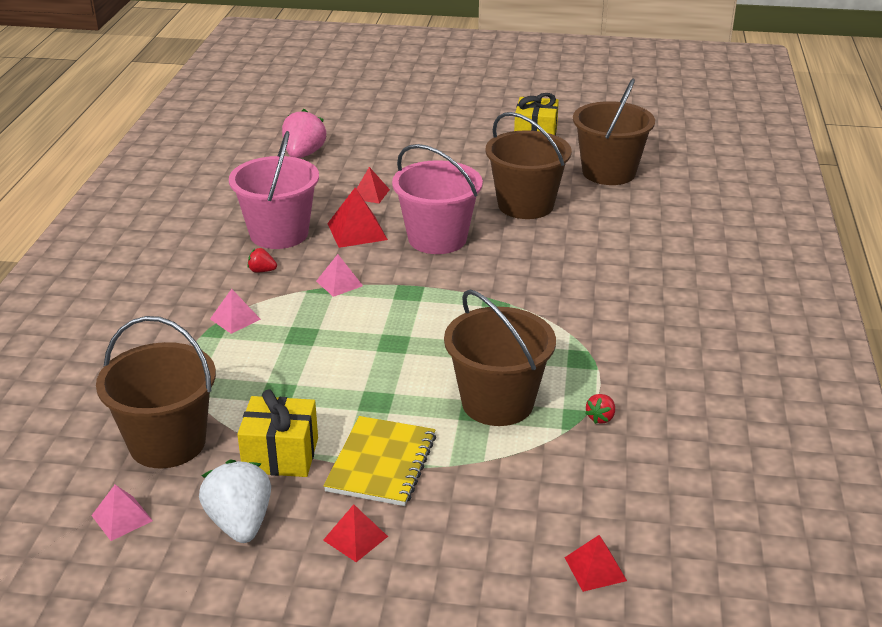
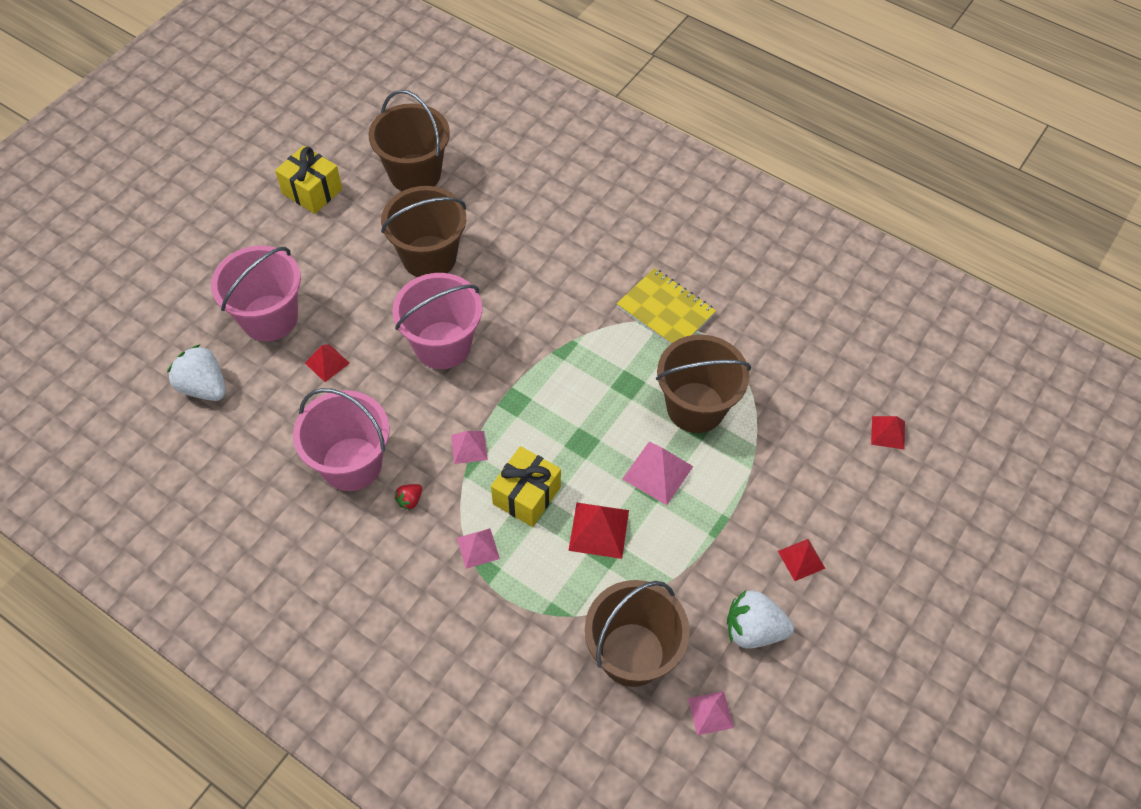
camera: 65 degrees left, 25 degrees up
yellow gift [237,389,318,477] -> yellow gift moved to [491,446,561,527]
pink strawberry [282,109,326,158] -> white strawberry [167,344,226,401]
yellow notebook [323,416,436,506] -> yellow notebook moved to [617,268,716,344]
red pyramid [327,188,388,248] -> red pyramid moved to [568,503,629,559]
red strawberry [585,394,615,424] -> none
none -> pink bucket [211,246,301,341]
none -> pink pyramid [622,441,693,505]

